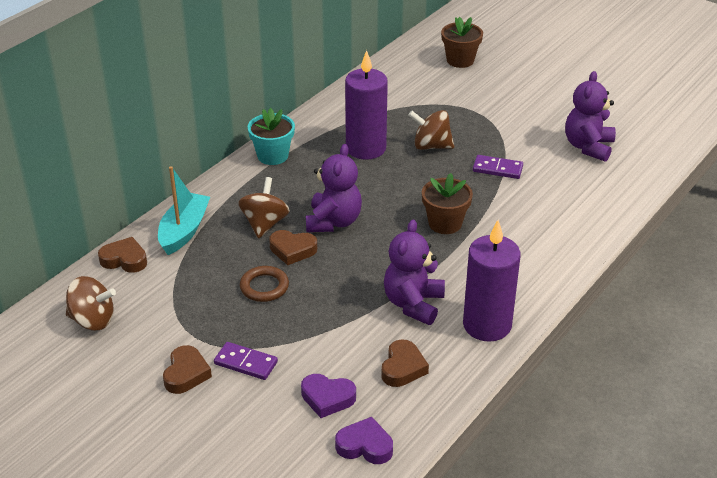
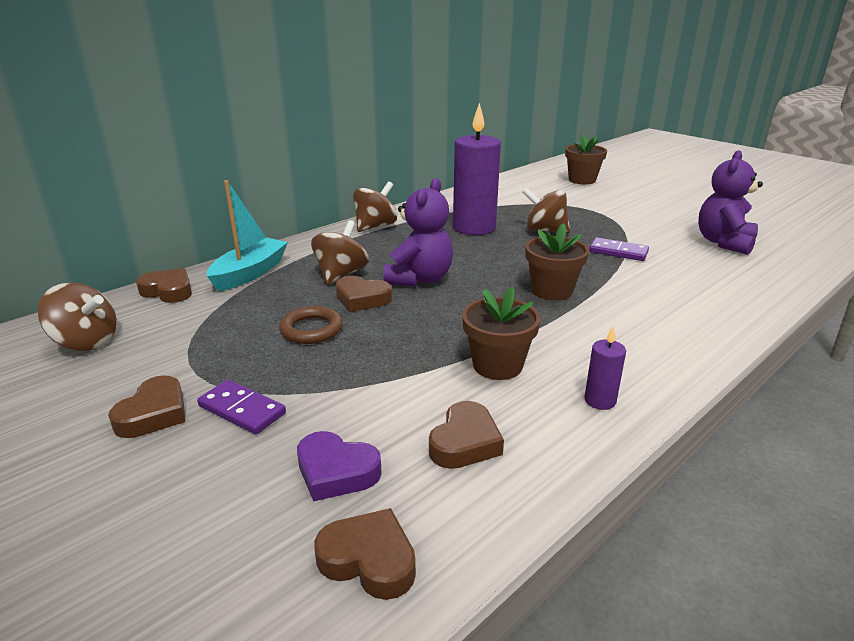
camera: 10 degrees right, 10 degrees down
turquoise flower pot [248,108,295,165] -> brown spinning top [353,181,397,232]
purple heart [335,417,393,464] -> brown heart [314,508,416,600]
purple teddy bear [384,220,445,325] -> brown flower pot [462,286,541,380]
purple candle [463,220,521,342] -> purple candle [584,326,626,410], size x0.44

